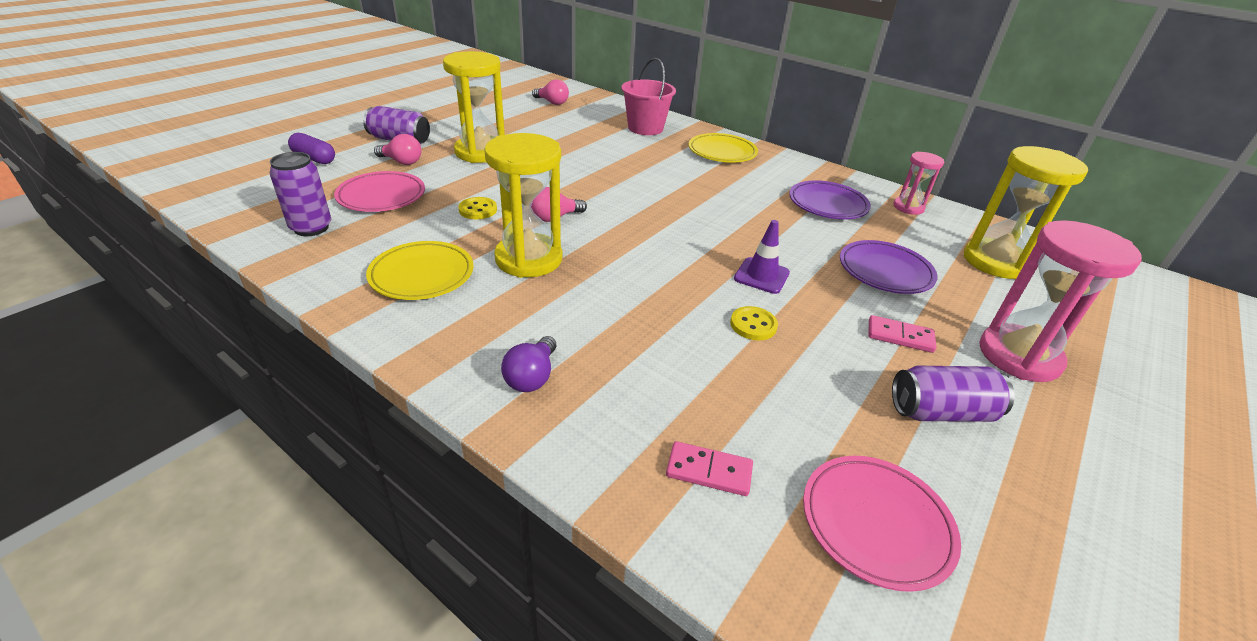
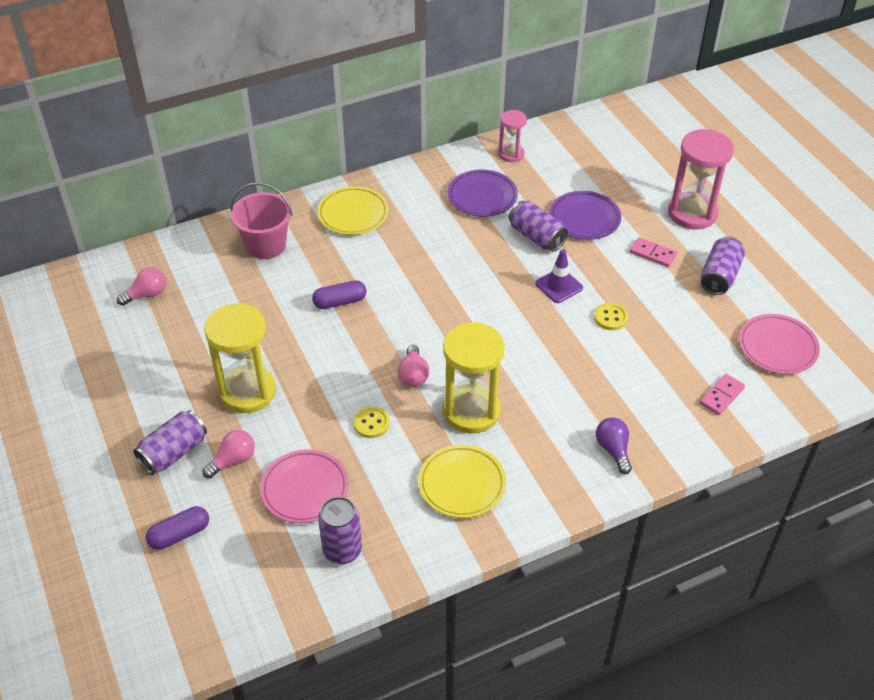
camera: 60 degrees left, 10 degrees up
purple light bulb [501,336,556,392] -> purple light bulb turned 150 degrees counterclockwise [596,417,632,474]
pink domino [868,315,936,353] -> pink domino turned 75 degrees clockwise [630,237,677,267]
yellow hourglass [964,146,1088,279] -> none
none -> purple capsule [312,280,367,309]
none -> purple can [509,201,568,252]

